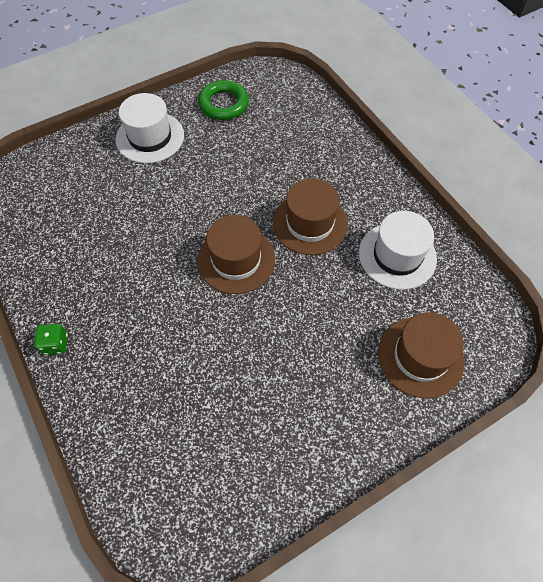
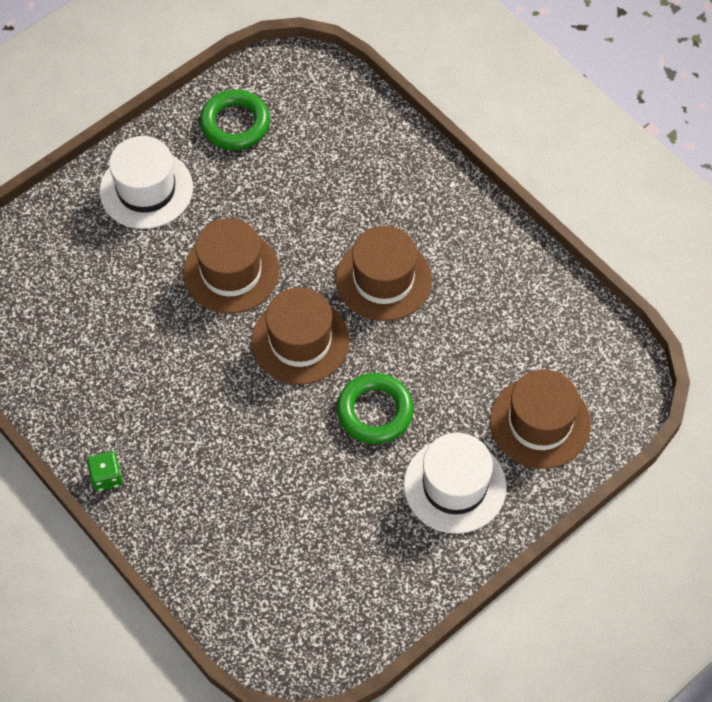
camera: 10 degrees left, 0 degrees up
white hat [359,211,437,290] -> white hat moved to [404,433,507,534]
none -> brown hat [183,218,279,314]
none -> green ring [336,373,414,444]

